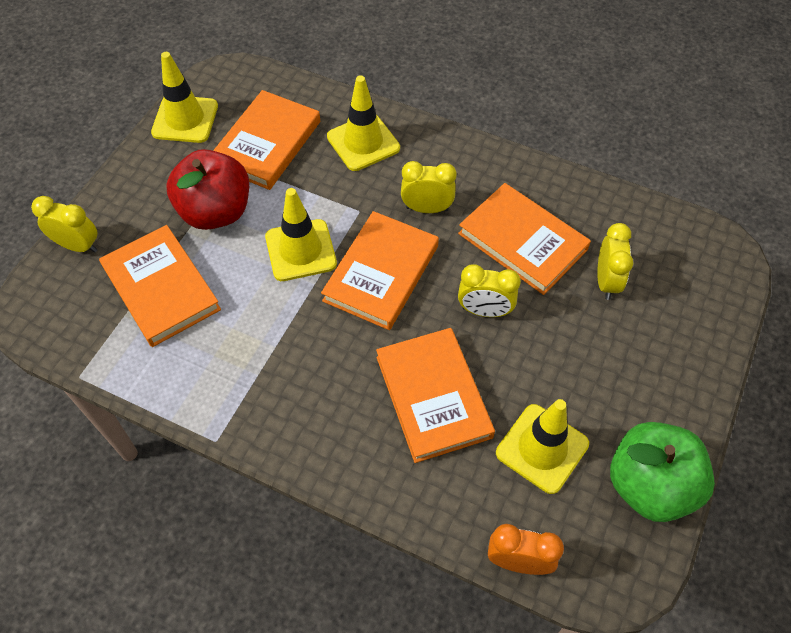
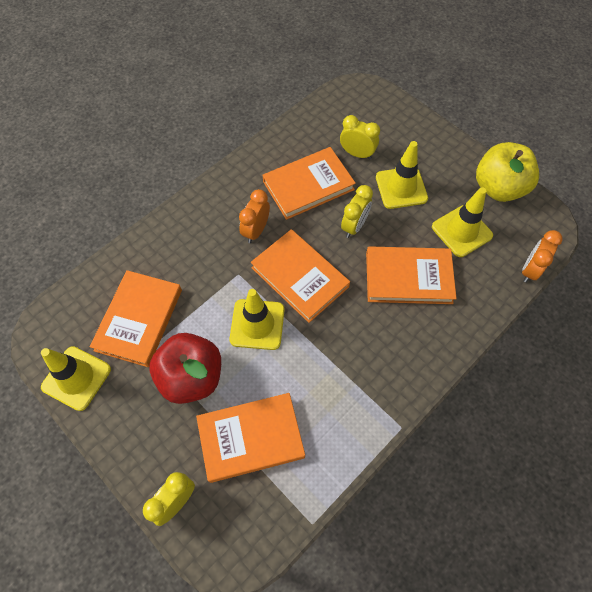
camera: 70 degrees left, 5 degrees up
orange book [213,90,320,190] -> orange book turned 60 degrees clockwise [90,270,182,367]
yellow traffic cone [327,75,400,171] -> yellow traffic cone moved to [376,141,428,209]
yellow clock [401,161,457,213] -> orange clock [239,189,270,243]
green apple [610,422,715,522] -> yellow apple [476,142,539,202]

